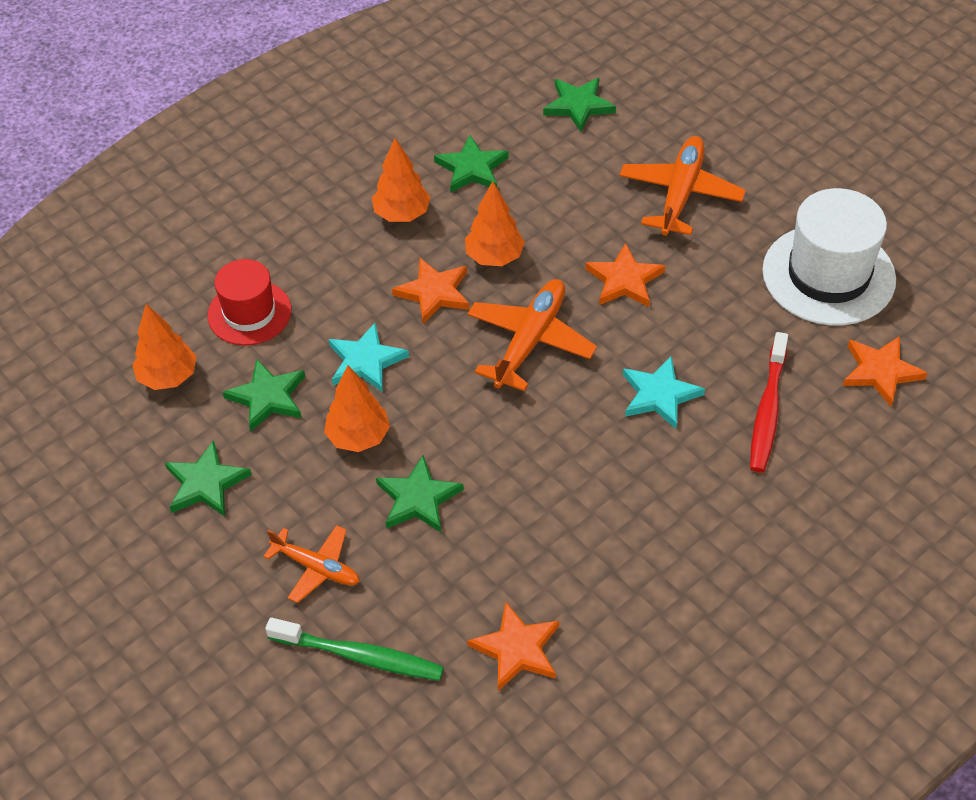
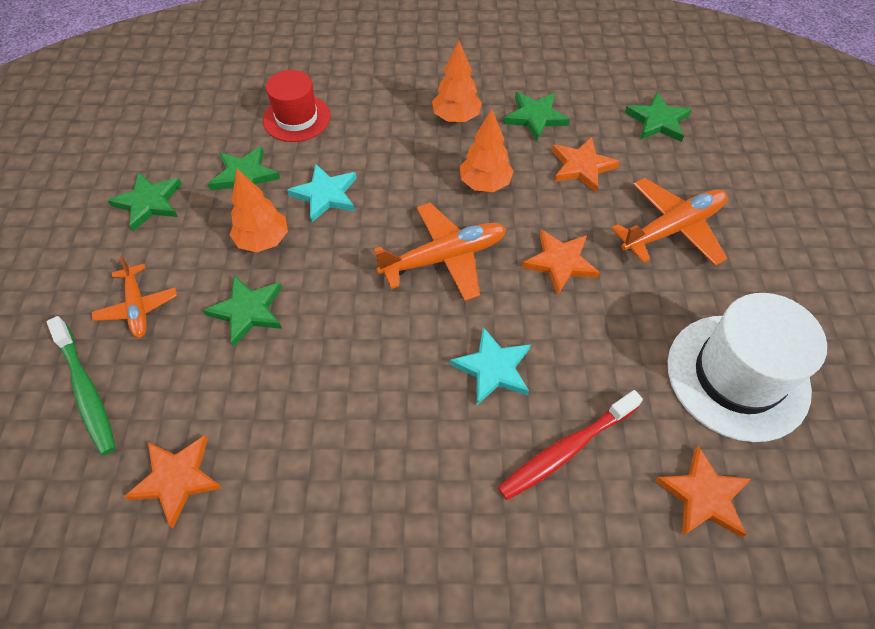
camera: 40 degrees right, 5 degrees up
orange tree [132,304,196,390] -> none
orange star [392,258,470,324] -> orange star moved to [552,137,620,192]

